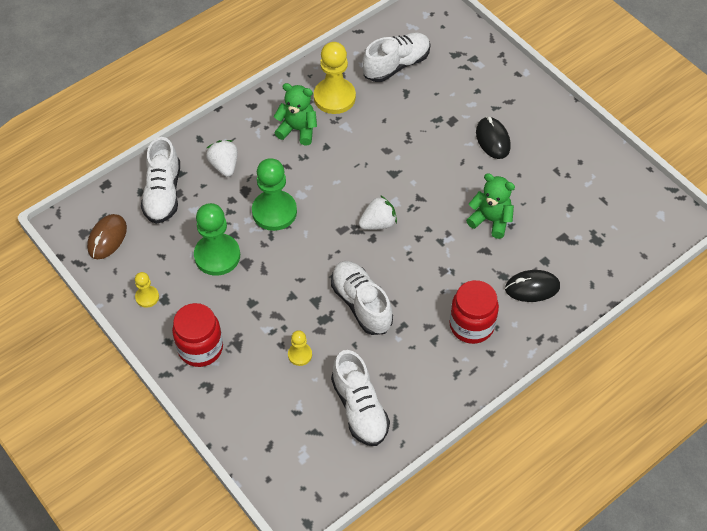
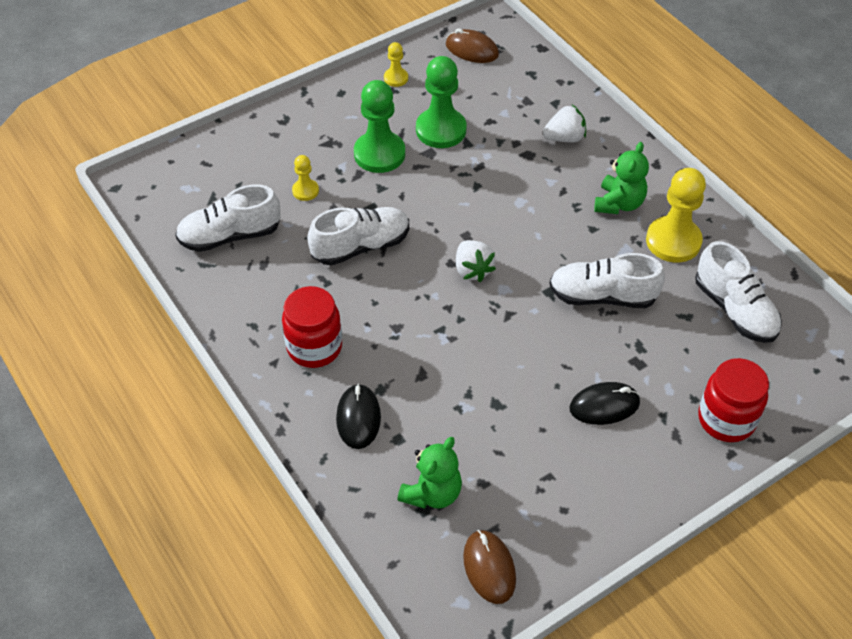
camera: 95 degrees right, 5 degrees down
white shoe [141,137,180,224] -> white shoe moved to [549,253,665,308]
red jar [172,303,223,367] -> red jar moved to [698,358,769,442]
green pawn [252,158,297,231] -> green pawn moved to [354,80,405,173]
green teddy bear [466,173,515,239] -> green teddy bear moved to [398,437,462,509]
none -> brown mouse [463,530,516,604]

